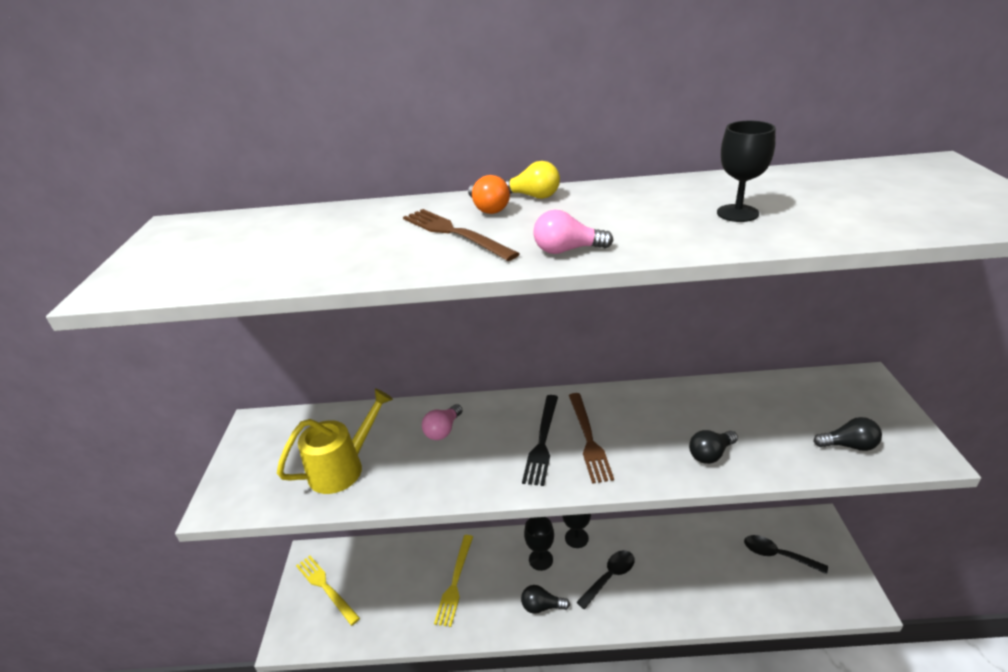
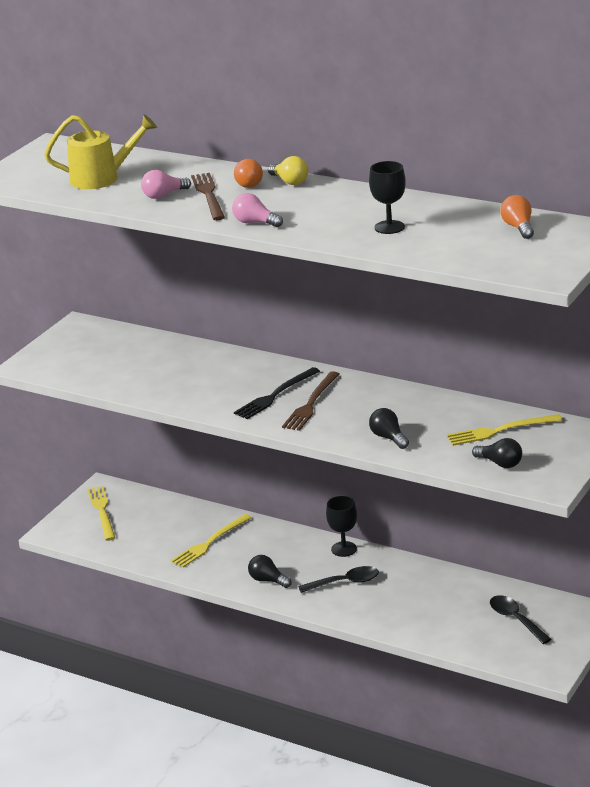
camera: 30 degrees right, 5 degrees down
yellow watering can [277,388,393,494] -> yellow watering can moved to [44,114,157,189]
pink light bulb [422,404,463,440] -> pink light bulb moved to [141,170,191,199]
black goblet [524,517,554,571] -> none
black light bulb [689,430,738,464] -> black light bulb turned 60 degrees clockwise [369,408,409,449]
none -> yellow fork [447,414,562,446]
none -> orange light bulb [500,195,534,239]

